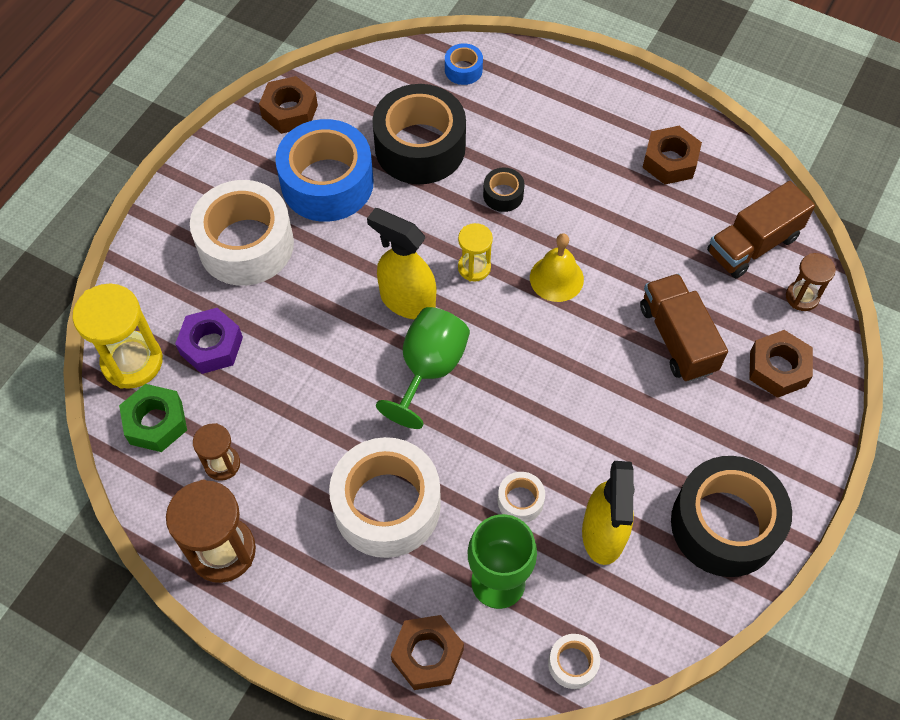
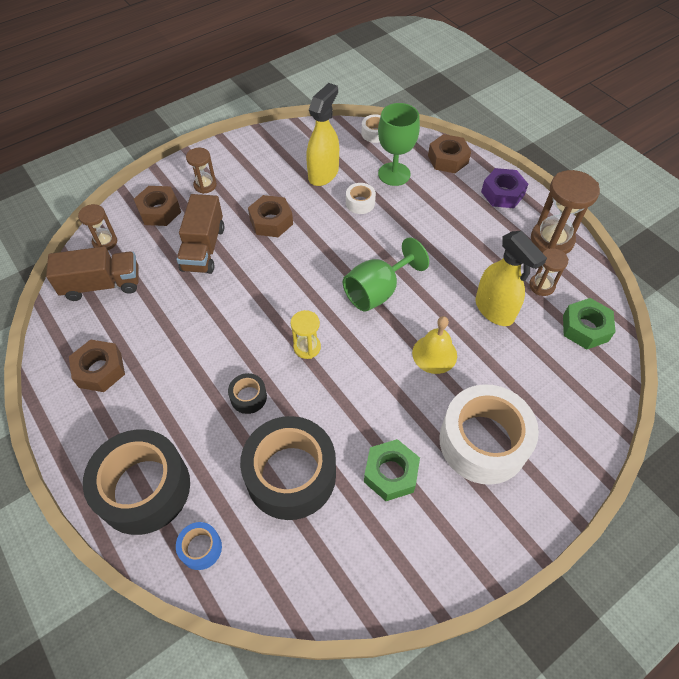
camera: 155 degrees left, 5 degrees down
yellow hourglass [73,284,163,389] -> none
purple nut [175,308,243,374] -> purple nut moved to [481,168,528,208]
brown nut [259,76,318,134] -> brown nut moved to [248,195,293,237]
blue tape [275,119,374,222] -> green nut [364,439,420,501]
white tape [329,437,441,558] -> none
yellow spray bottle [367,208,436,319] -> yellow spray bottle moved to [475,231,547,326]
yellow bell [530,233,584,302] -> yellow bell moved to [412,316,457,374]
black tape [671,456,792,577] -> black tape moved to [83,429,190,535]
none -> brown hourglass [186,148,217,194]

